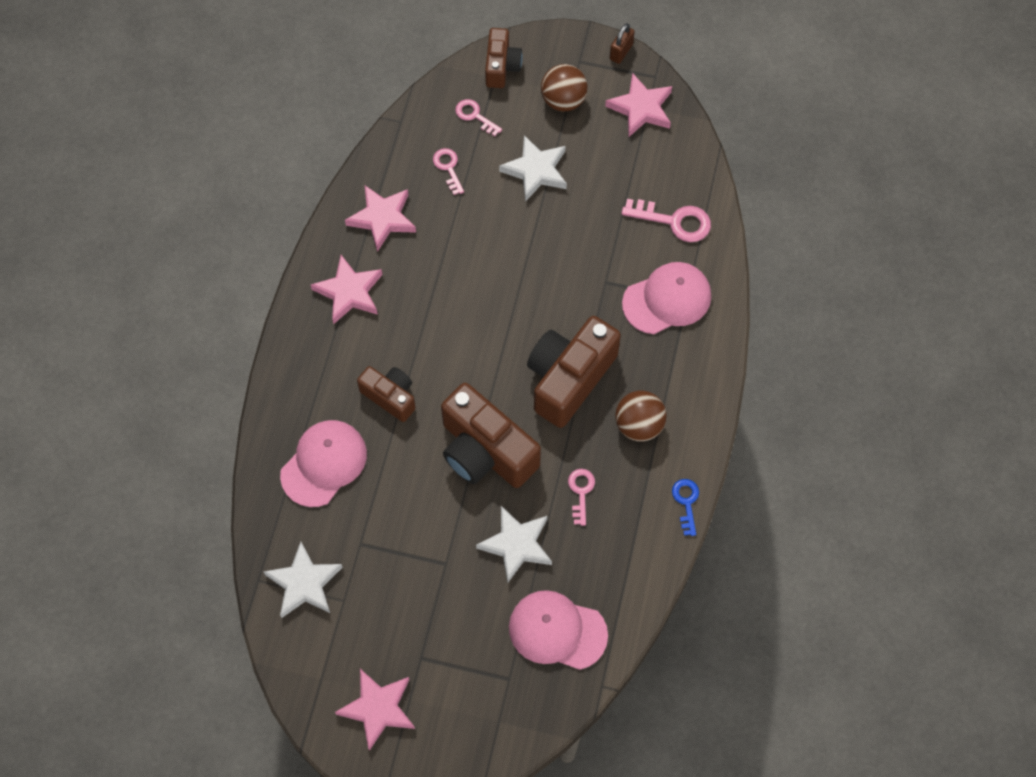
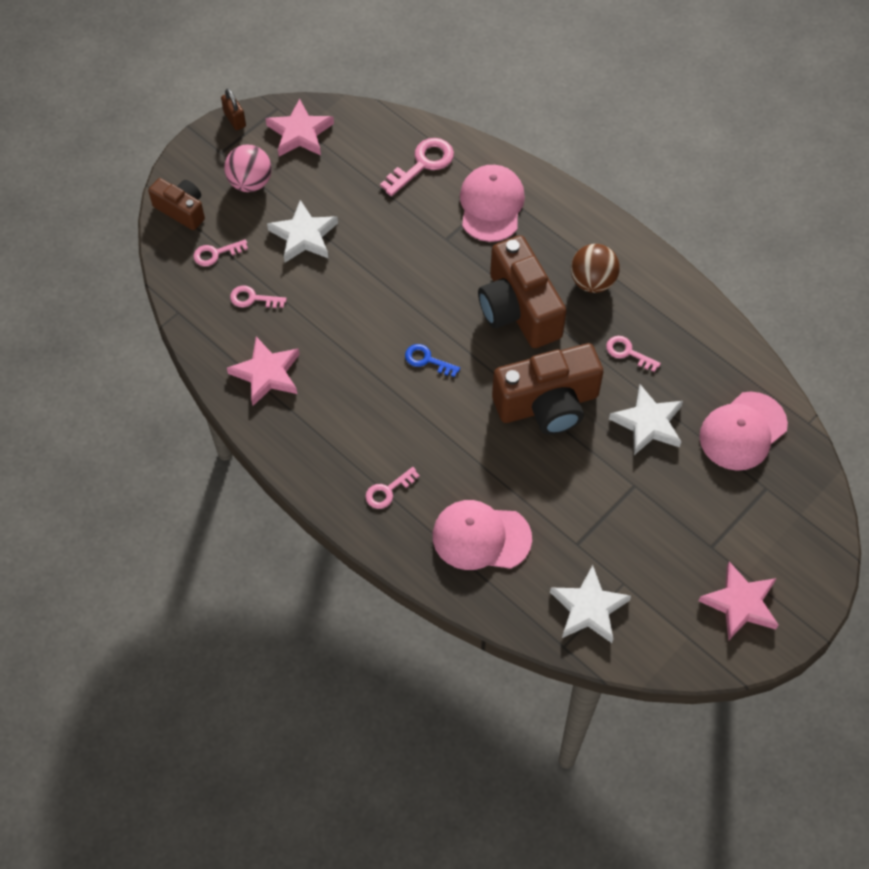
camera: 60 degrees left, 5 degrees down
pink cap [280,420,367,507] -> pink cap turned 60 degrees counterclockwise [433,500,532,570]
pink star [311,255,383,324] -> none
brown camera [357,366,416,422] -> none
brown ball [541,64,588,112] -> pink ball [224,145,272,192]
blue key [672,479,699,536] -> blue key moved to [405,344,460,377]
none -> pink key [365,467,420,509]

